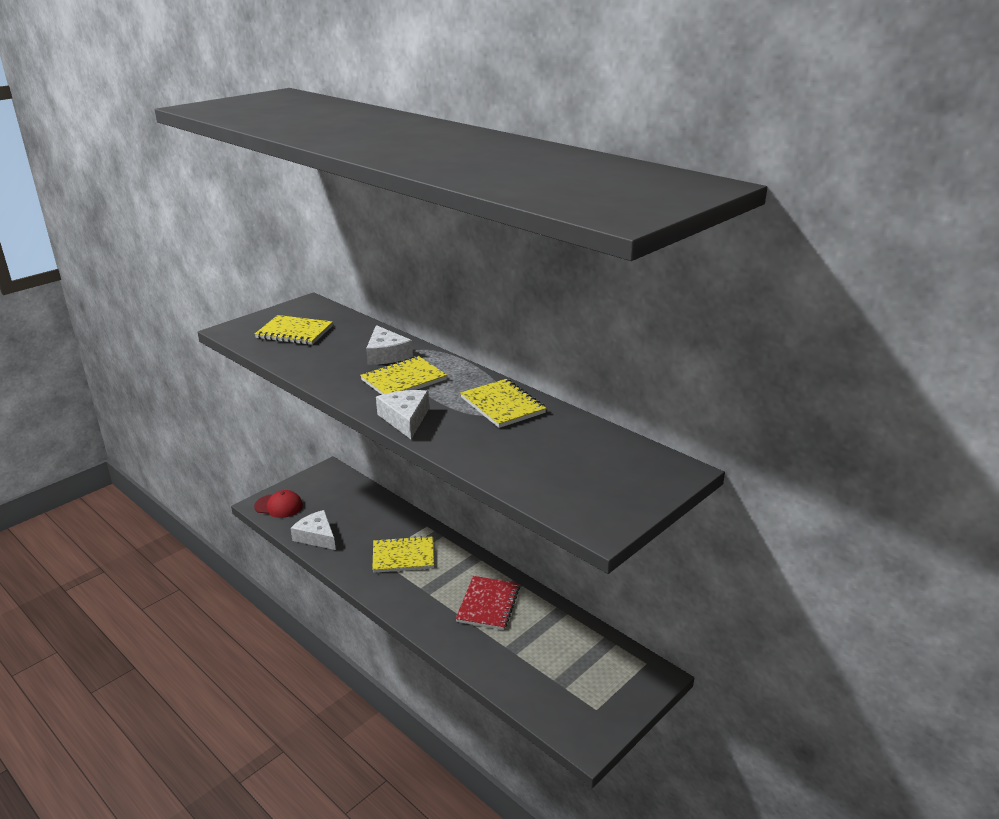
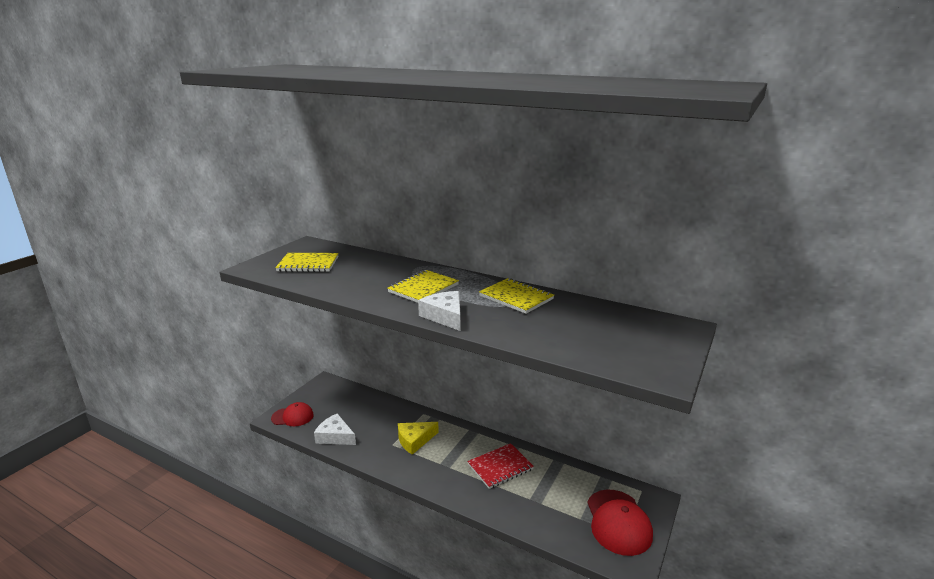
camera: 15 degrees left, 5 degrees down
white cheese [366,325,413,365] -> none
yellow notebook [372,536,434,573] -> yellow cheese [398,422,439,455]
red notebook [455,576,520,630] -> red notebook turned 60 degrees clockwise [467,443,534,489]
none -> red cap [587,490,653,556]

